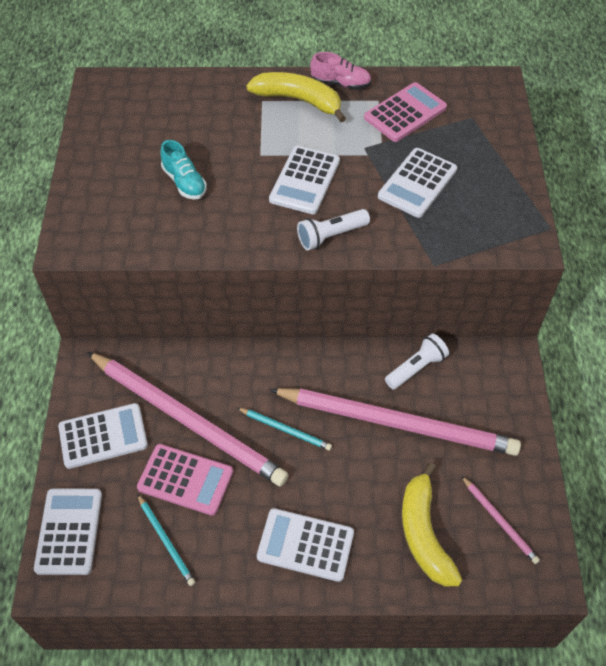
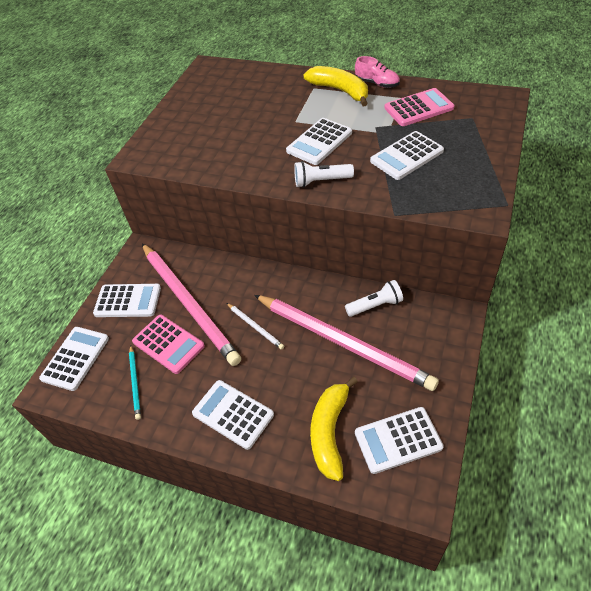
camera: 25 degrees right, 5 degrees down
turquoise shoe [160,140,207,199] -> none
turquoise pencil [237,408,332,451] -> white pencil [227,303,284,350]
pink pencil [462,476,540,564] -> white calculator [355,407,444,474]

